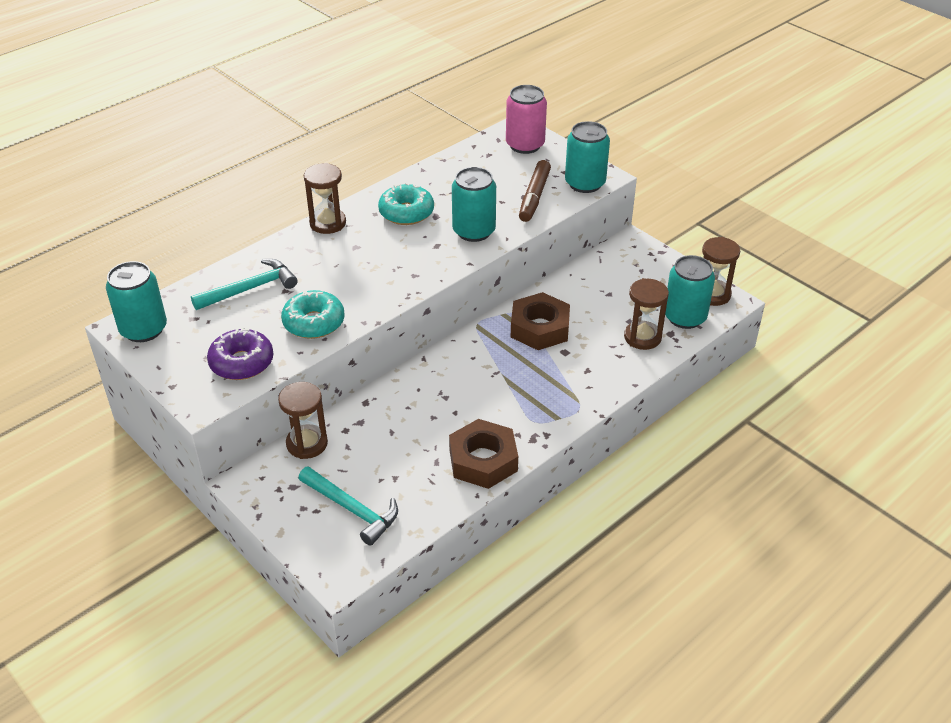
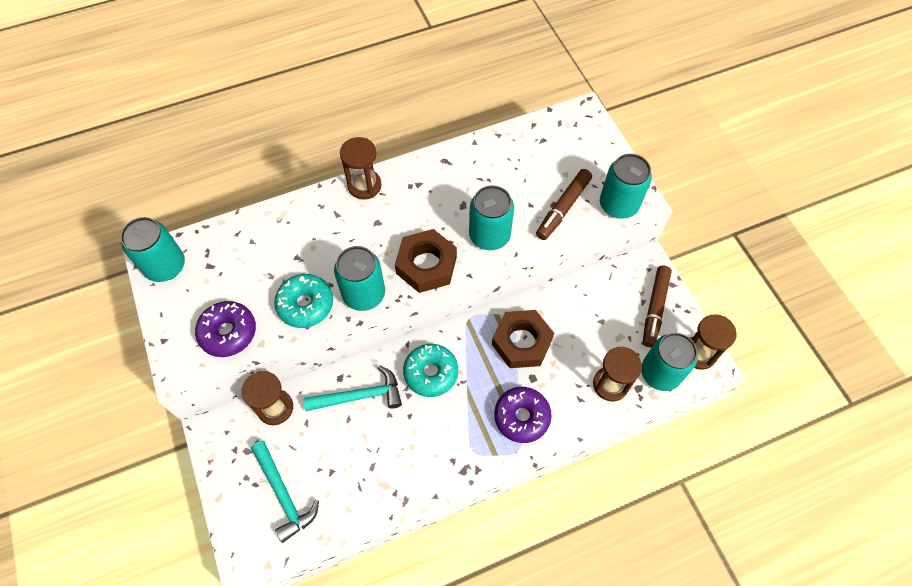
camera: 20 degrees right, 20 degrees up
turquoise hammer [191,259,297,310] -> turquoise hammer moved to [304,365,402,411]
turquoise donut [378,183,434,225] -> turquoise donut moved to [403,344,458,397]
brown nut [449,419,518,489] -> brown nut moved to [395,229,457,293]
pink can [506,85,547,154] -> none
none -> turquoise can [334,246,385,311]
none -> purple donut [494,387,551,443]
none -> brown marker [643,266,672,347]

